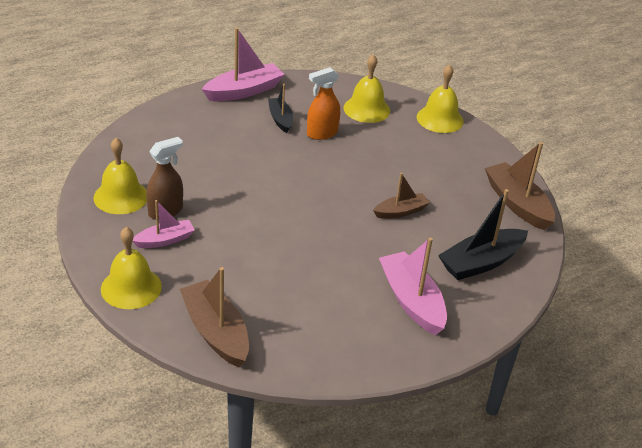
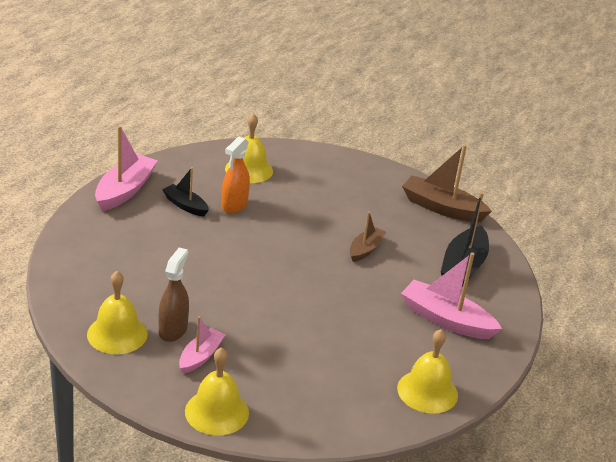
camera: 35 degrees left, 5 degrees down
brown boat [180,267,249,368] -> none
yellow bell [417,64,464,133] -> yellow bell moved to [397,329,458,414]

